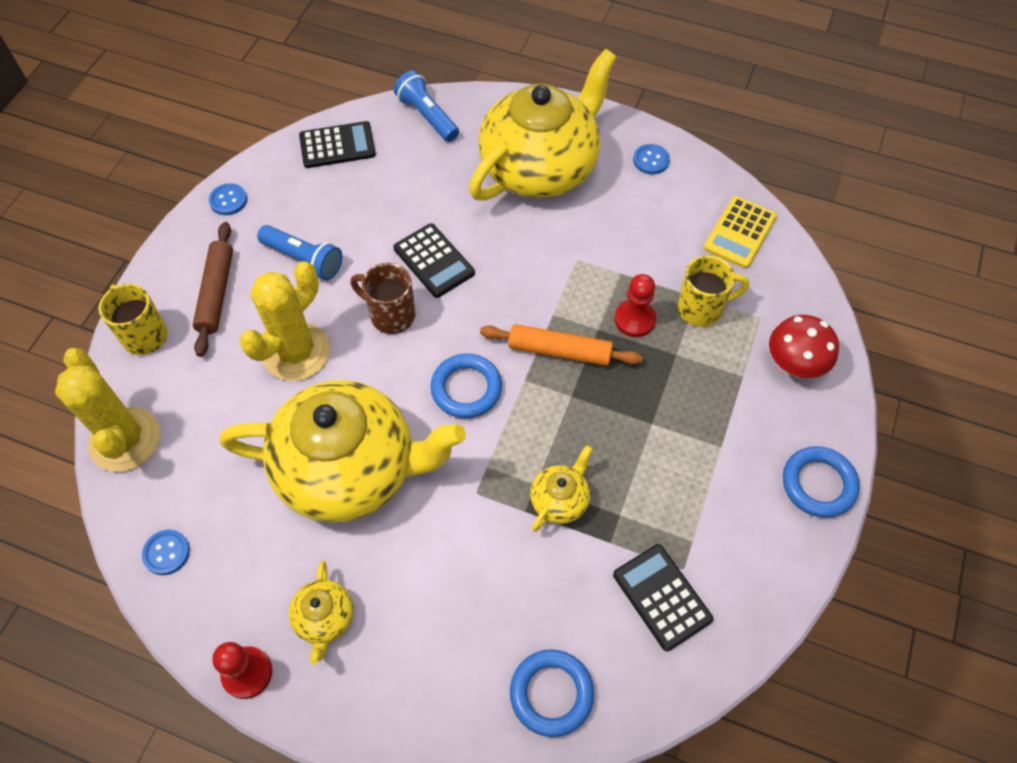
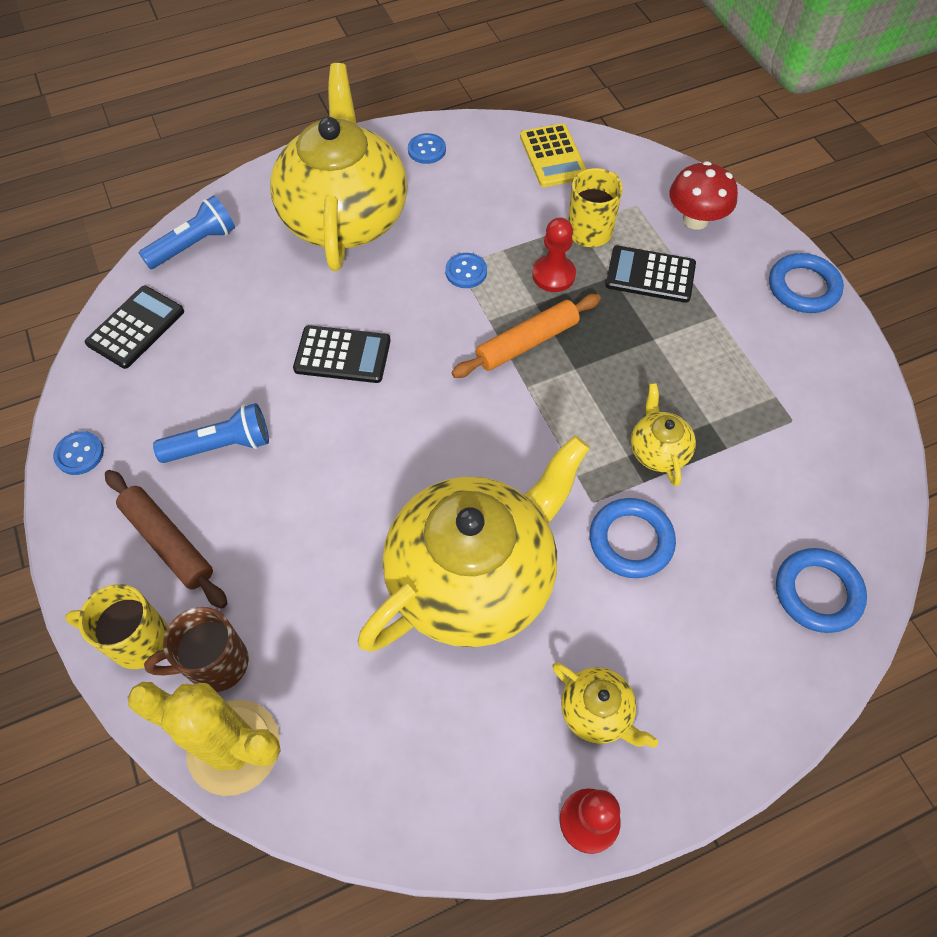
camera: 45 degrees left, 0 degrees up
blue button [142,530,190,575] -> blue button moved to [445,253,487,288]
yellow cactus [239,261,330,381] -> none
brown mug [350,263,416,334] -> brown mug moved to [144,607,249,692]
blue flashlight [394,71,459,142] -> blue flashlight turned 135 degrees clockwise [139,195,235,269]
blue ring [430,354,502,418] -> blue ring moved to [590,498,676,578]
black calculator [613,544,713,651] -> black calculator moved to [606,245,696,303]

